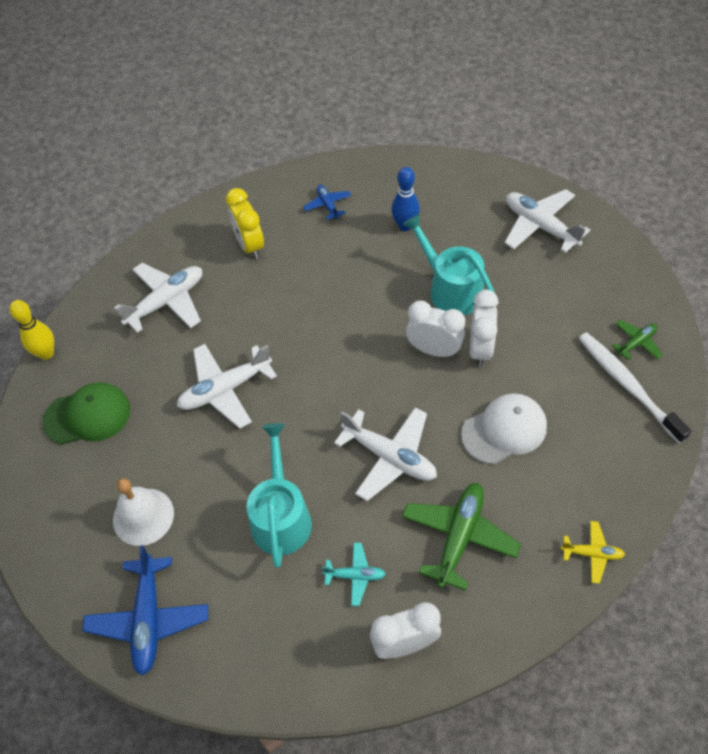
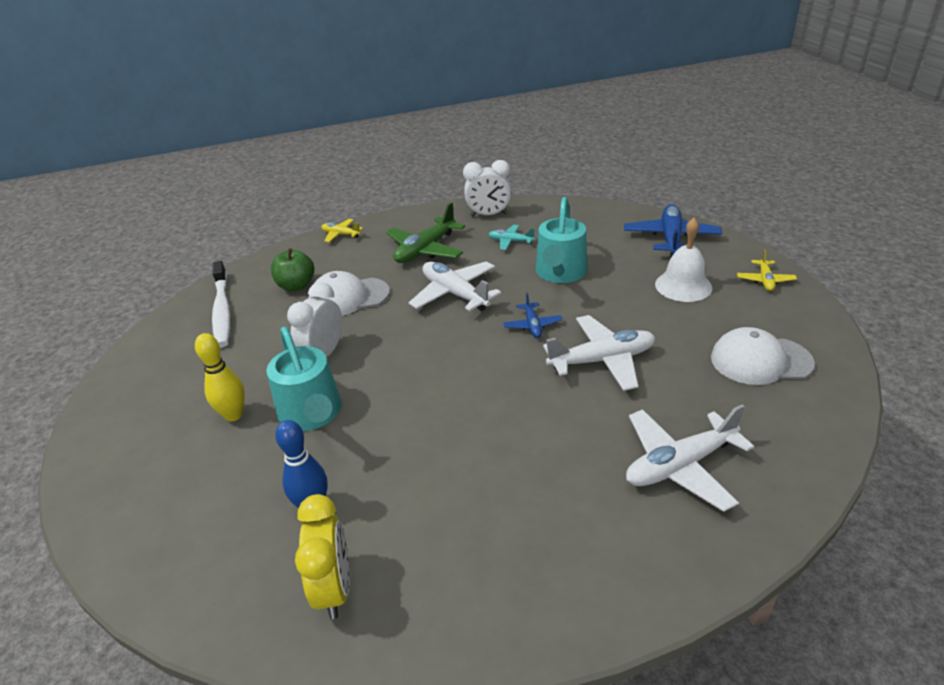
camera: 165 degrees left, 20 degrees down
yellow bowling pin [9,300,54,360] -> yellow bowling pin moved to [195,333,245,421]
green cap [42,382,130,445] -> white cap [711,327,815,385]
yellow clock [226,188,264,259] -> yellow clock moved to [295,494,350,619]
blue plane [303,185,351,220] -> blue plane moved to [503,293,562,338]
white clock [406,301,465,357] -> none
white plane [504,189,590,253] -> none
green plane [612,320,663,360] -> none
none -> green apple [271,248,314,291]
none -> yellow plane [737,250,797,291]

